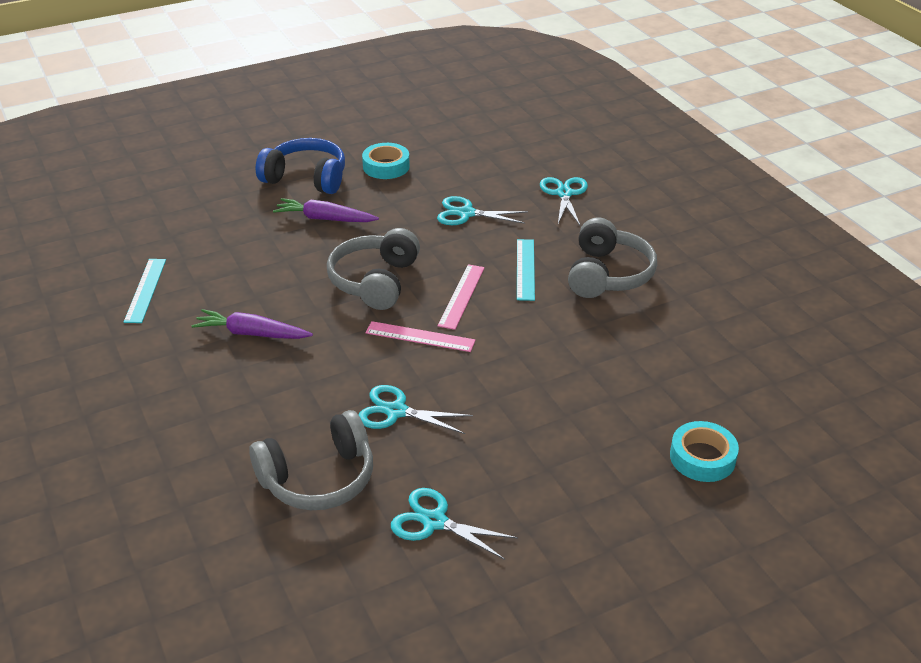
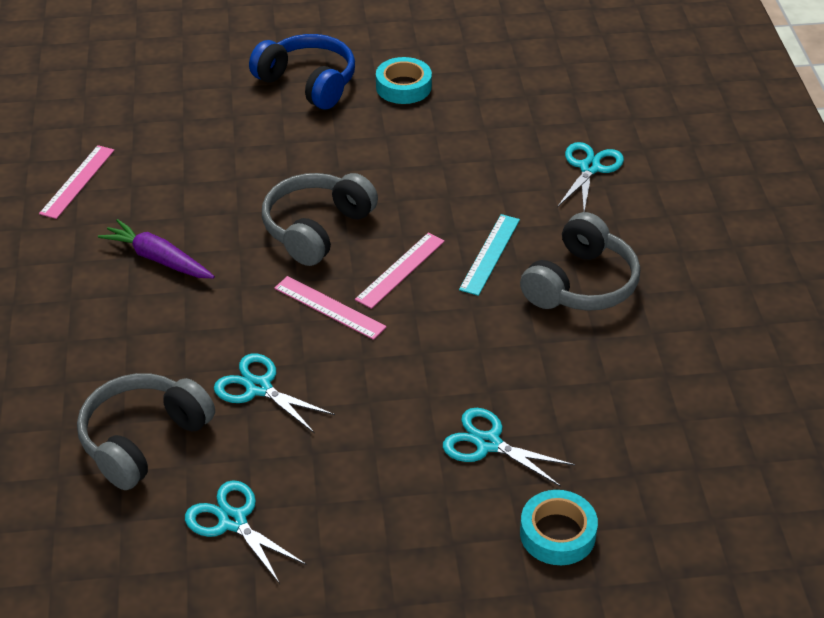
camera: 20 degrees right, 5 degrees up
turquoise ruler [124,259,166,323] -> pink ruler [39,145,114,219]
grey headphones [249,410,373,510] -> grey headphones turned 135 degrees clockwise [77,373,215,490]
purple carrot [273,198,379,222] -> none
turquoise scissors [437,196,528,225] -> turquoise scissors moved to [443,408,575,487]

